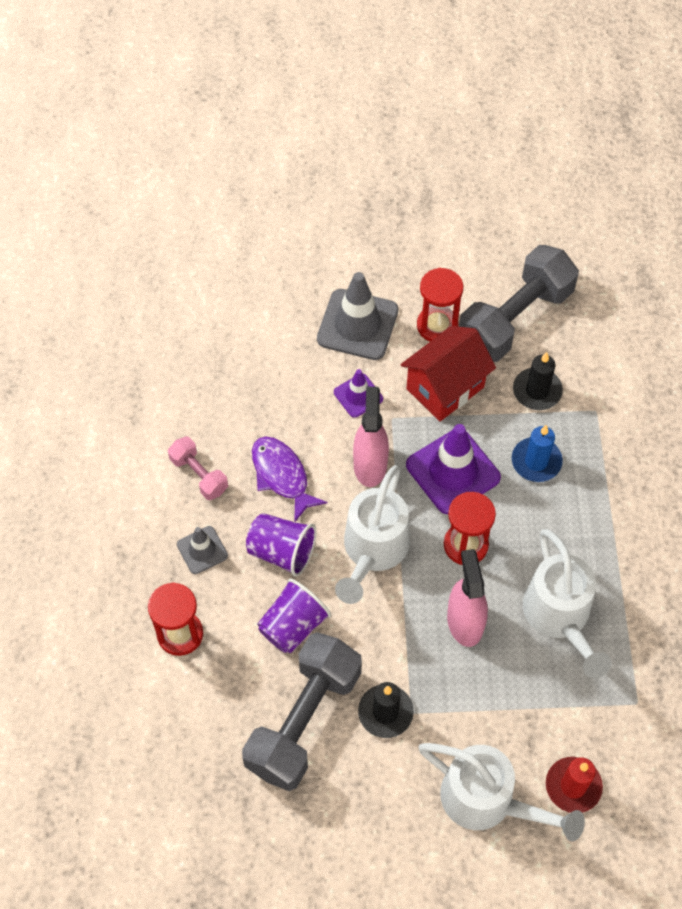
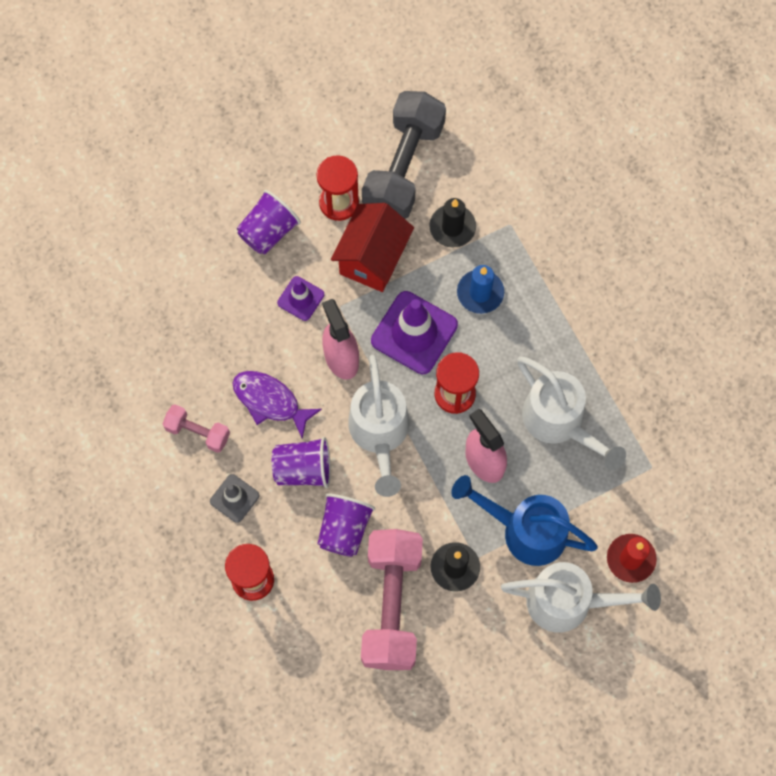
camera: 25 degrees left, 10 degrees up
grey dumbbell [242,632,362,791] -> pink dumbbell [361,529,423,670]
grey traffic cone [317,272,398,360] -> purple cup [237,190,301,254]
none -> blue watering can [451,475,598,566]

